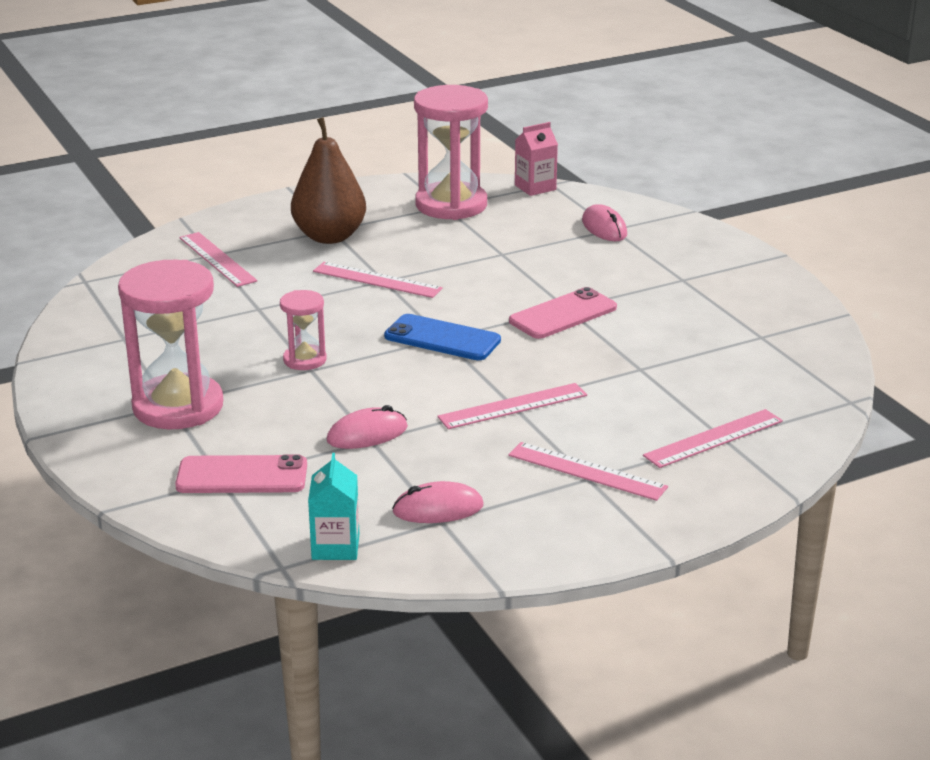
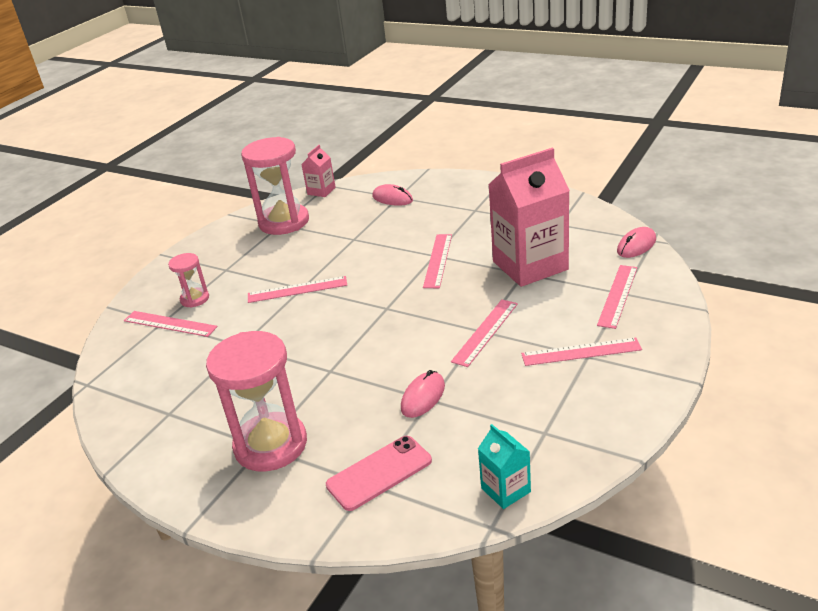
camera: 30 degrees left, 5 degrees up
pink hourglass [280,290,327,370] -> pink hourglass moved to [168,253,209,308]
brown pear [291,117,366,244] -> none
blue phone [384,314,501,360] -> none
pink mouse [392,481,484,523] -> pink mouse moved to [617,227,656,258]
pink phone [509,287,617,339] -> pink ruler [423,234,452,288]
none -> pink carton [488,148,570,287]

